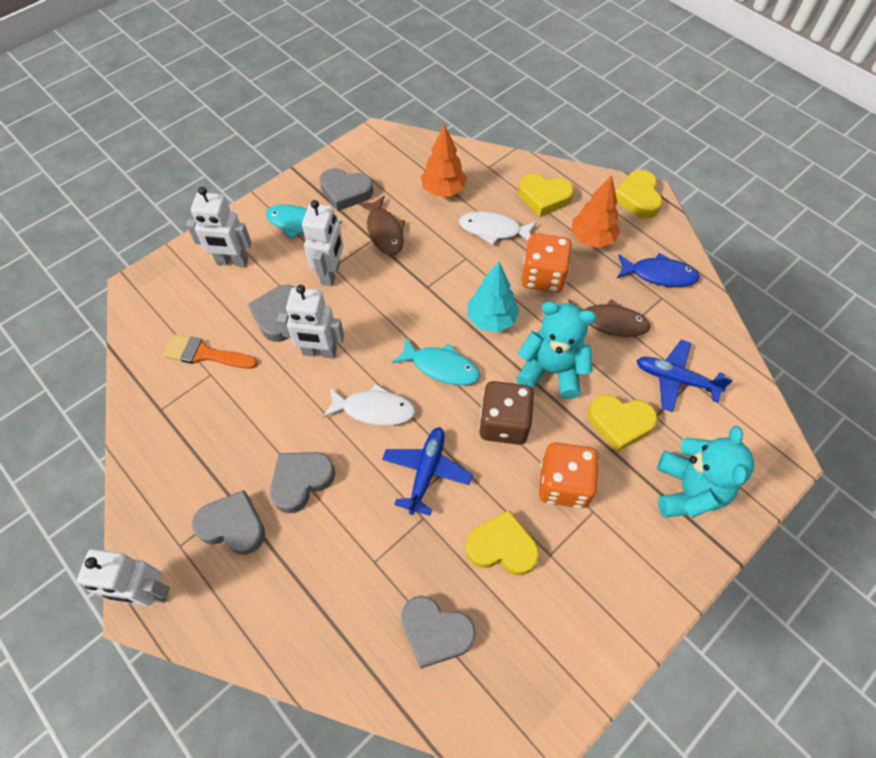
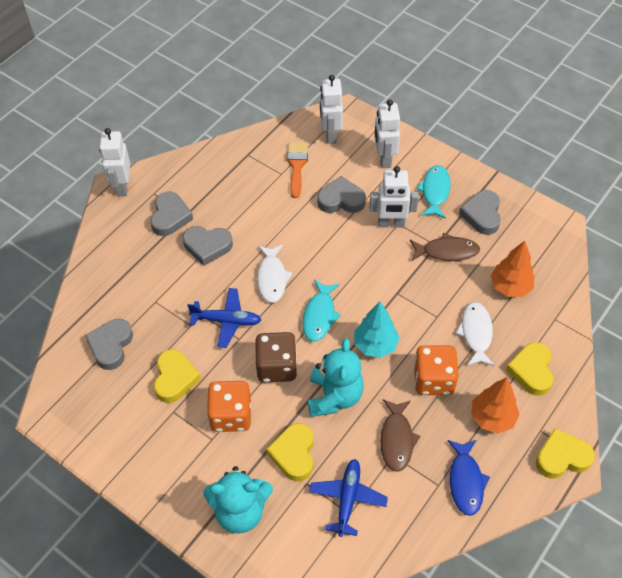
camera: 80 degrees right, 5 degrees down
grey heart [270,452,335,513] -> grey heart turned 150 degrees clockwise [183,226,233,266]
white robot [277,285,344,359] -> white robot moved to [320,75,343,144]
brown fish [358,196,405,255] -> brown fish turned 150 degrees counterclockwise [410,233,480,261]

